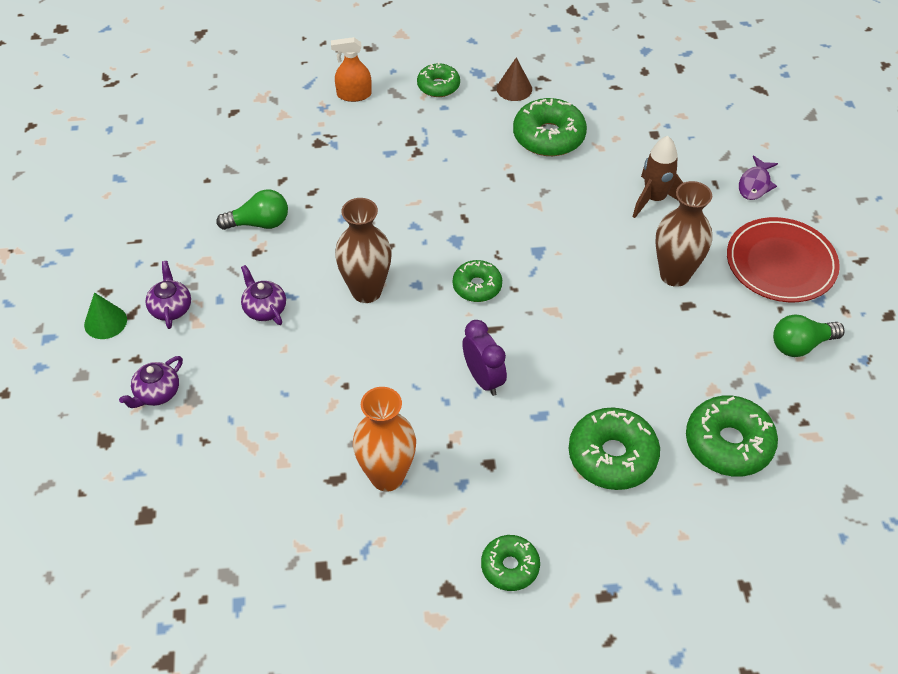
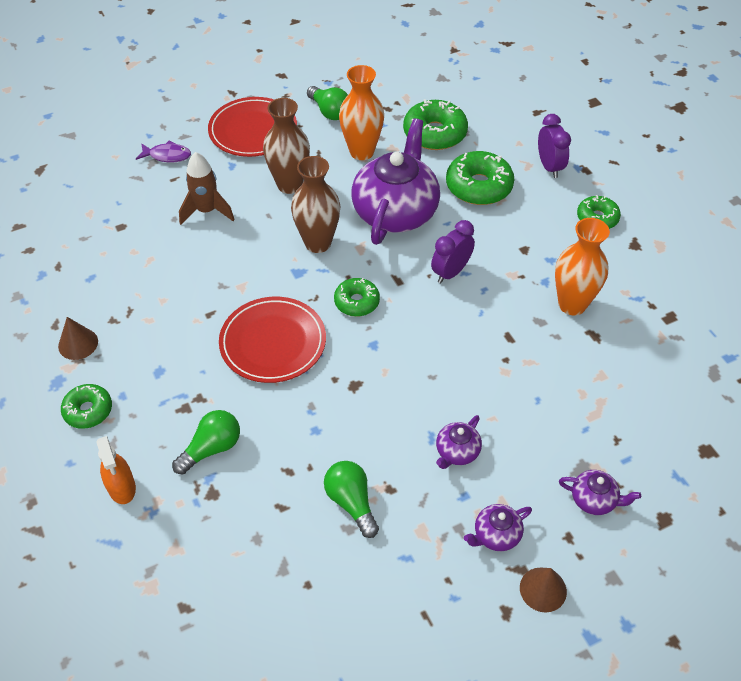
camera: 110 degrees left, 0 degrees up
green cone [84,292,127,339] -> brown cone [520,568,567,612]
brown vase [335,198,391,303] -> brown vase moved to [291,156,340,253]
green donut [513,98,587,156] -> none
none -> green light bulb [172,410,240,474]
none -> red plate [219,297,326,383]
none -> orange vase [339,65,384,160]
none -> purple teapot [352,119,440,245]
none -> purple clock [538,114,571,178]

